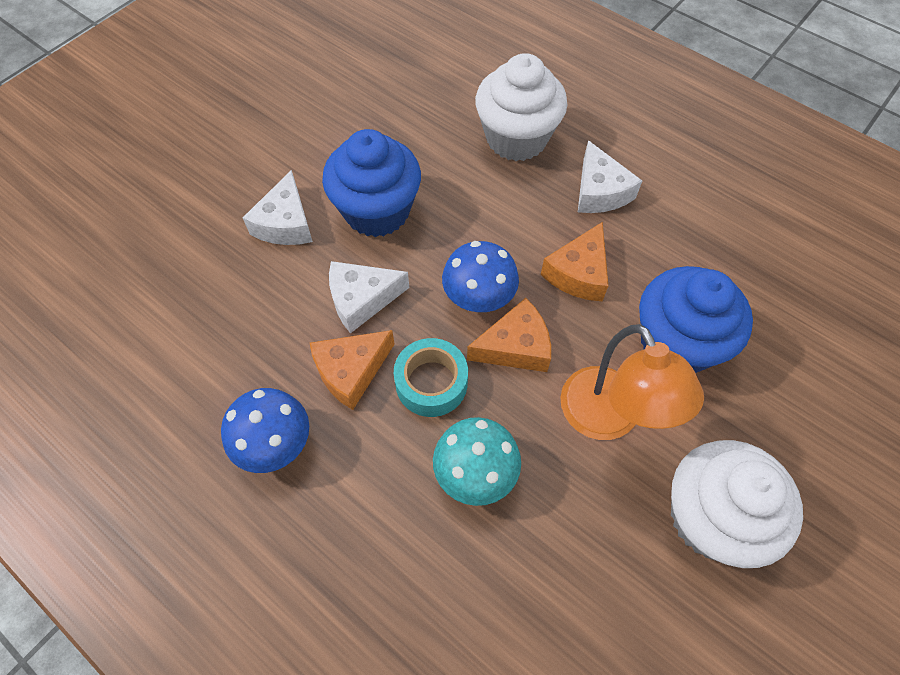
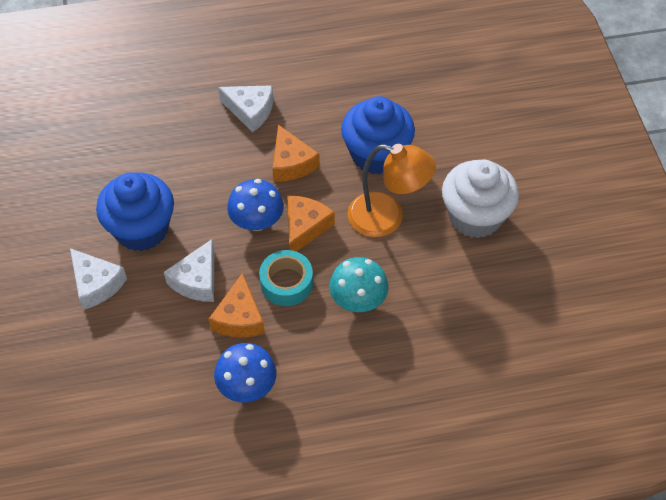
camera: 50 degrees left, 5 degrees down
white cupcake [475,53,567,161] -> none

